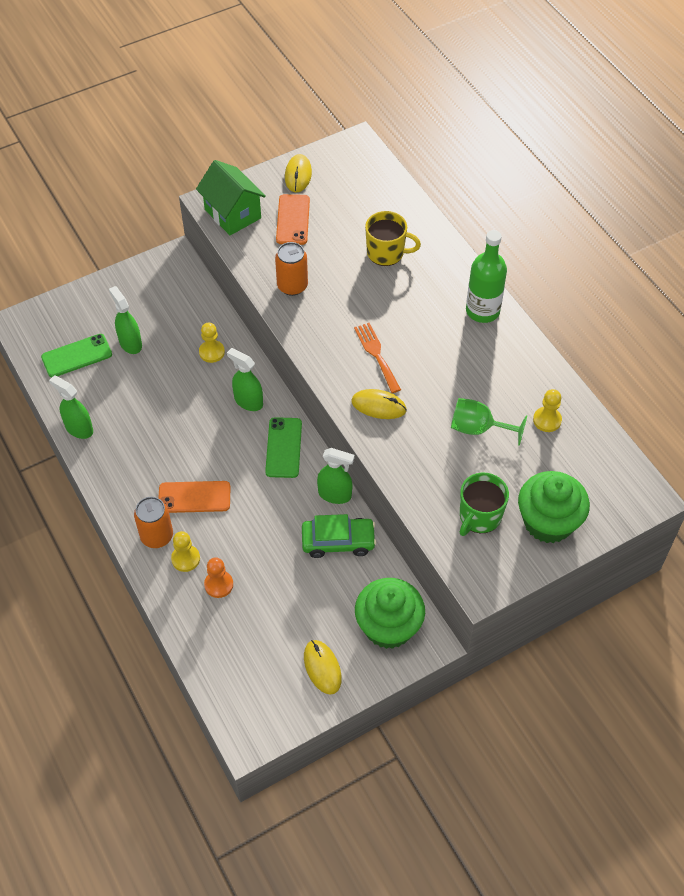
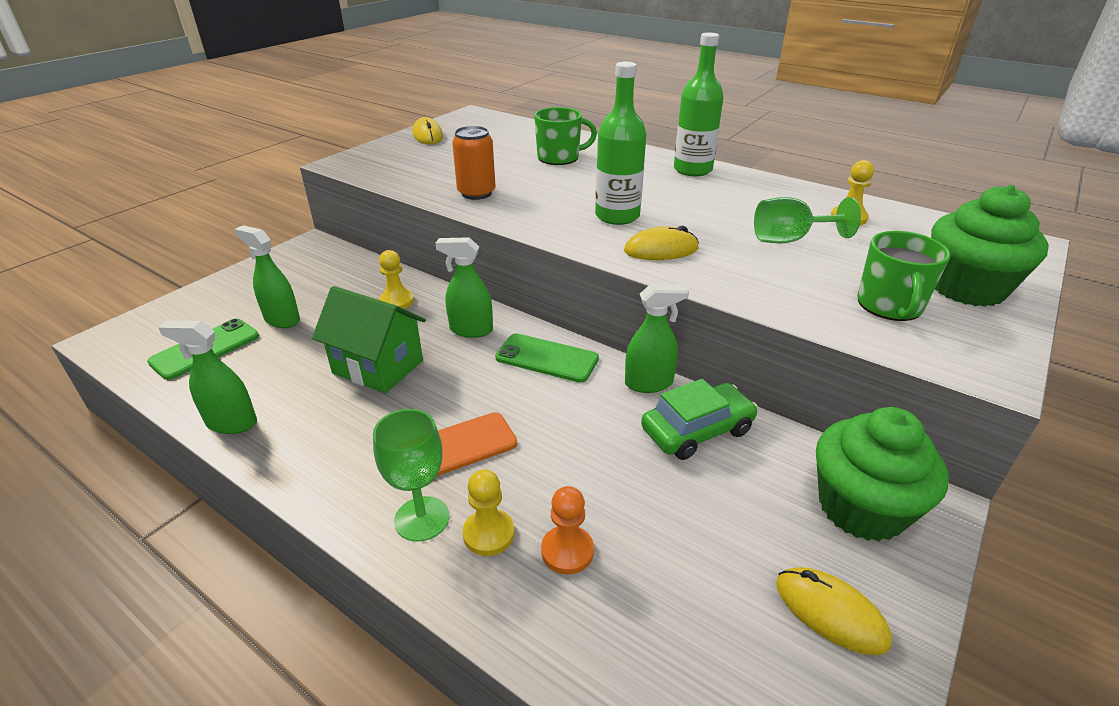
camera: 25 degrees left, 20 degrees down
orange can [134,497,173,548] -> green goblet [373,409,449,542]
green house [196,160,266,235] -> green house moved to [312,286,426,393]
green phone [265,417,302,478] -> green phone turned 45 degrees counterclockwise [495,333,599,383]
orange phone [276,194,310,245] -> none
orange fork [354,323,401,393] -> green bottle [595,61,646,225]
yellow mug [365,211,421,266] -> green mug [534,107,597,165]

